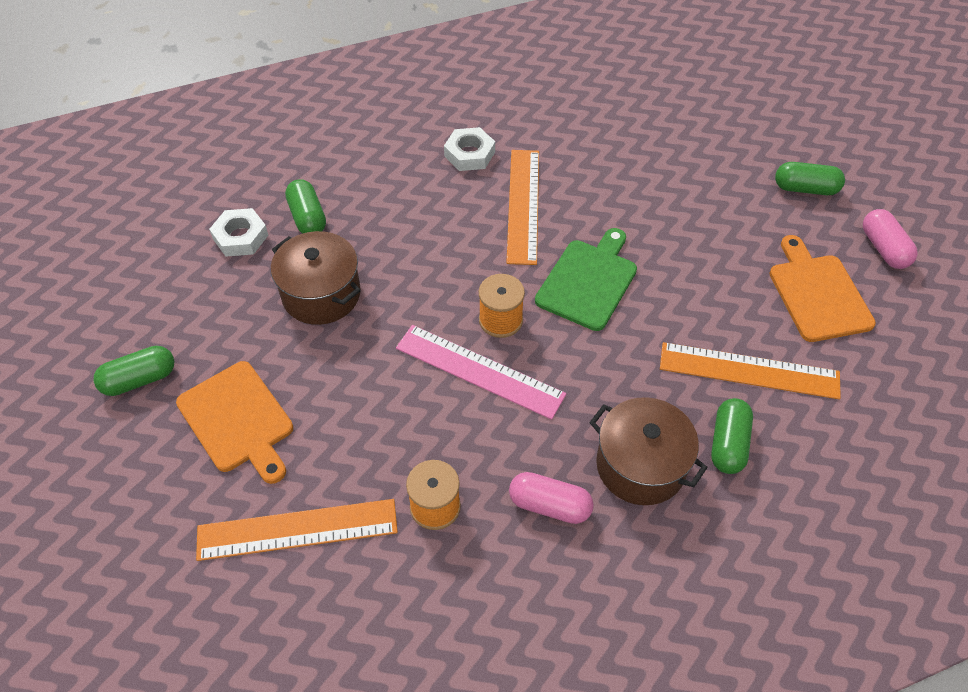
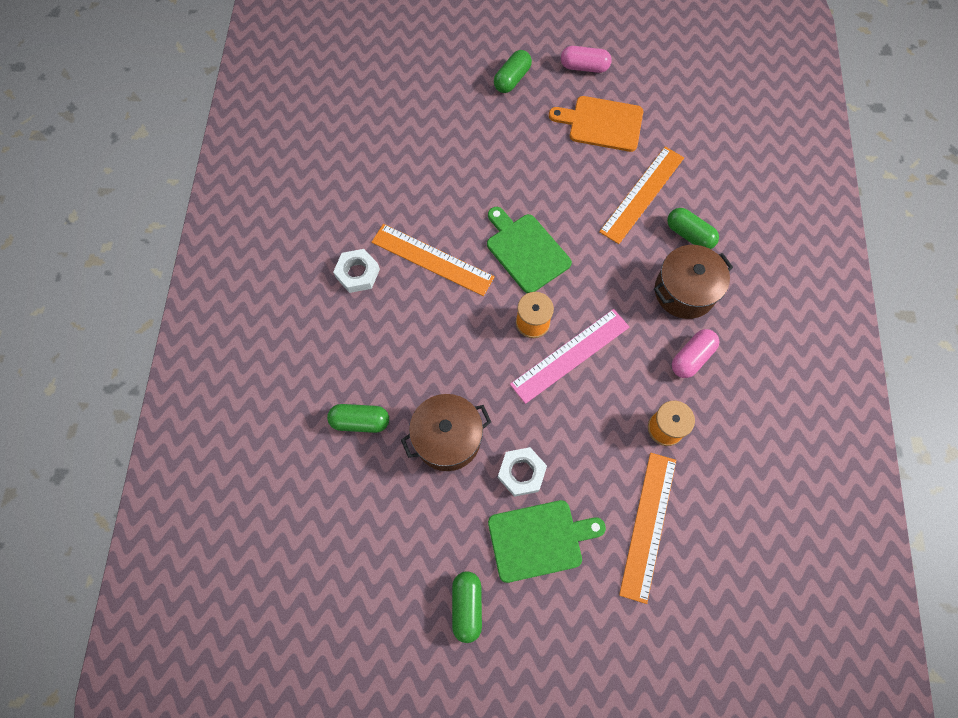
camera: 65 degrees left, 15 degrees up
orange cutting board [176,361,293,484] -> green cutting board [488,500,606,583]
white nut [209,208,268,257] -> white nut moved to [498,447,547,497]

